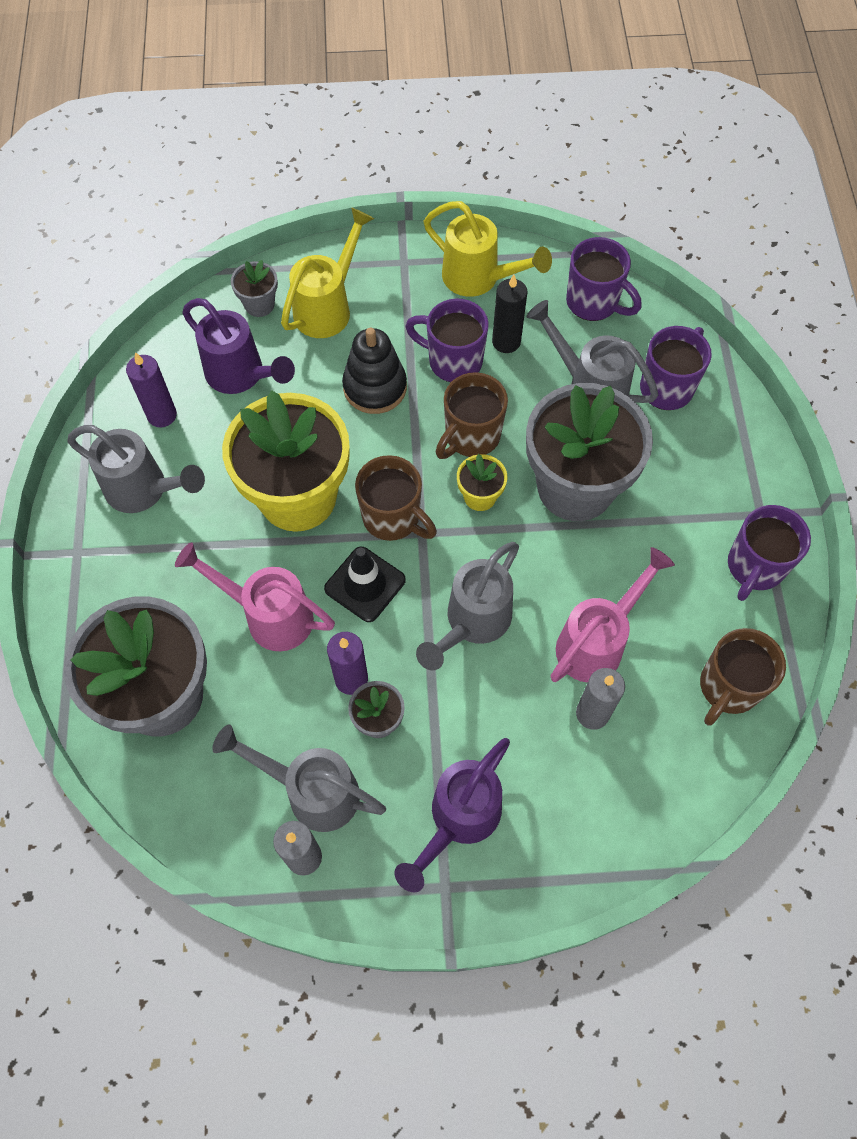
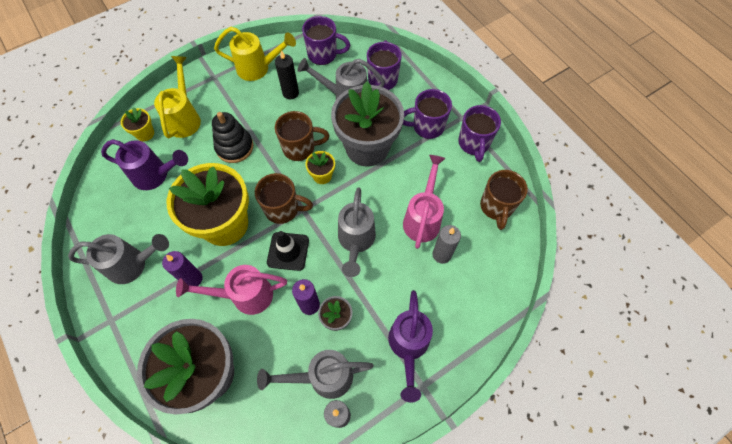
camera: 30 degrees left, 0 degrees up
purple candle [126,352,177,427] -> purple candle moved to [162,251,203,286]
grey flower pot [231,260,278,317] -> yellow flower pot [121,107,154,141]
purple mug [405,299,489,382] -> purple mug moved to [403,89,452,139]
brown mug [436,372,508,459] -> brown mug turned 105 degrees counterclockwise [275,111,330,161]

